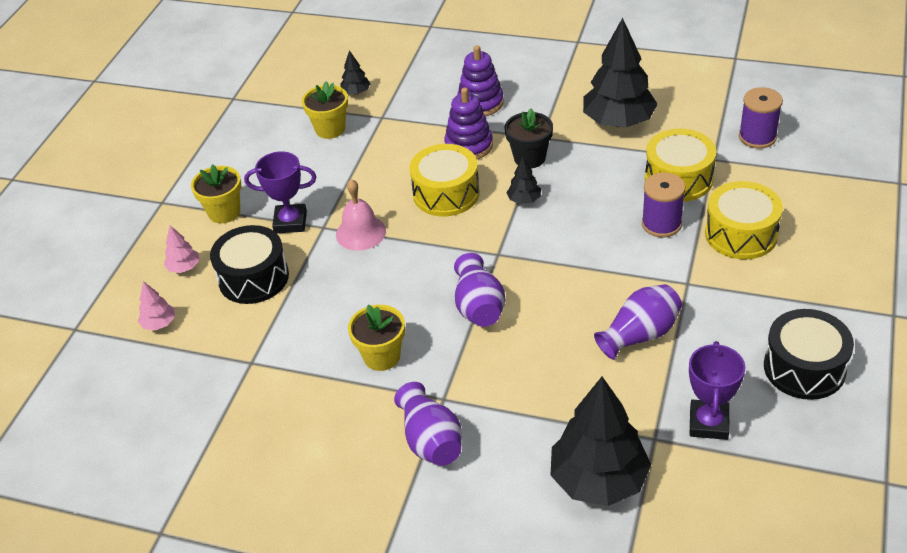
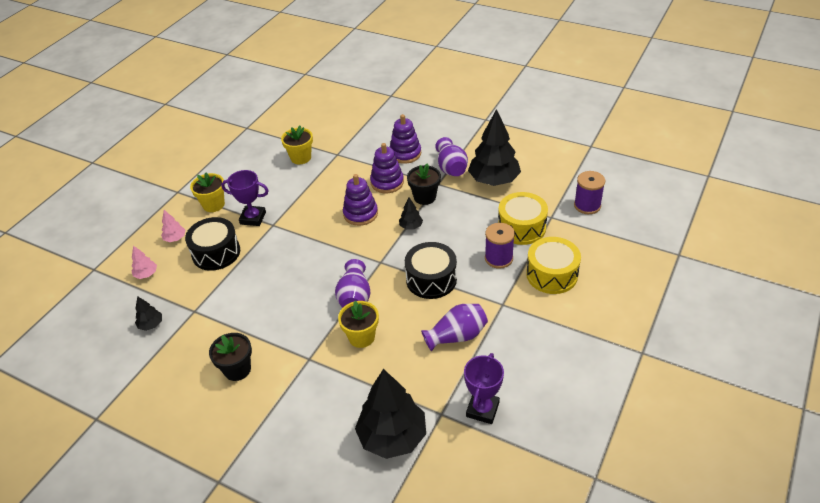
camera: 10 degrees right, 0 degrees up
pink bell [336,179,386,251] -> none
black tree [340,50,371,95] -> black tree moved to [135,296,162,331]
yellow flower pot [348,305,405,371] -> yellow flower pot moved to [338,301,379,348]
purple vase [394,382,462,466] -> purple vase moved to [435,137,468,176]
yellow drum [410,144,480,216] -> purple stacking toy [343,174,378,226]
black drum [764,309,854,400] -> black drum moved to [405,242,457,299]
none -> black flower pot [209,333,252,381]

